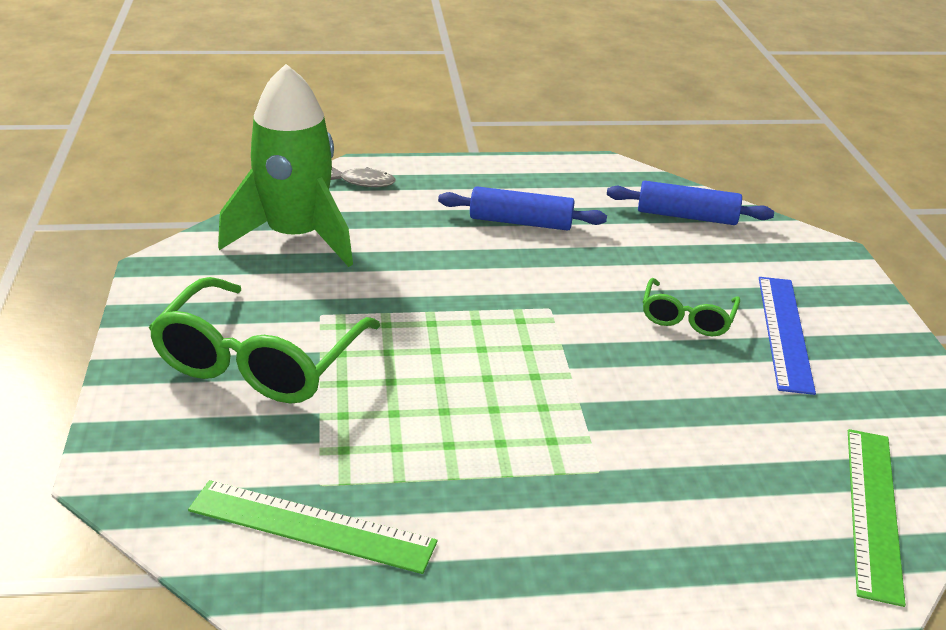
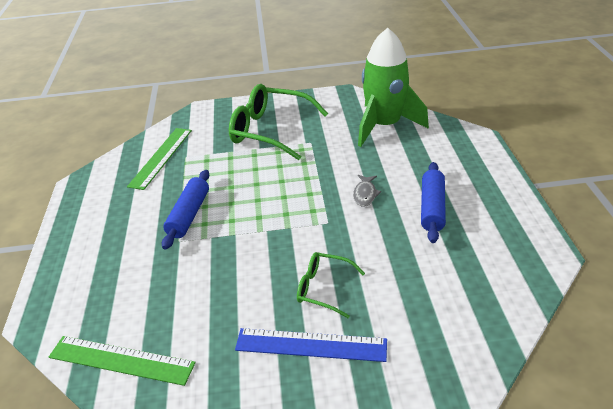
camera: 95 degrees right, 5 degrees up
grey fish [331,167,396,187] -> grey fish moved to [353,175,381,207]
blue rolling pin [607,181,774,225] -> blue rolling pin moved to [162,170,209,250]

